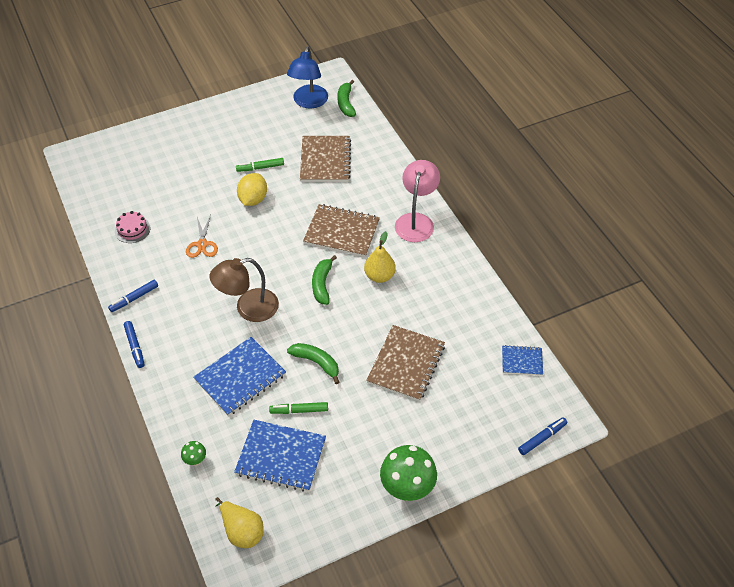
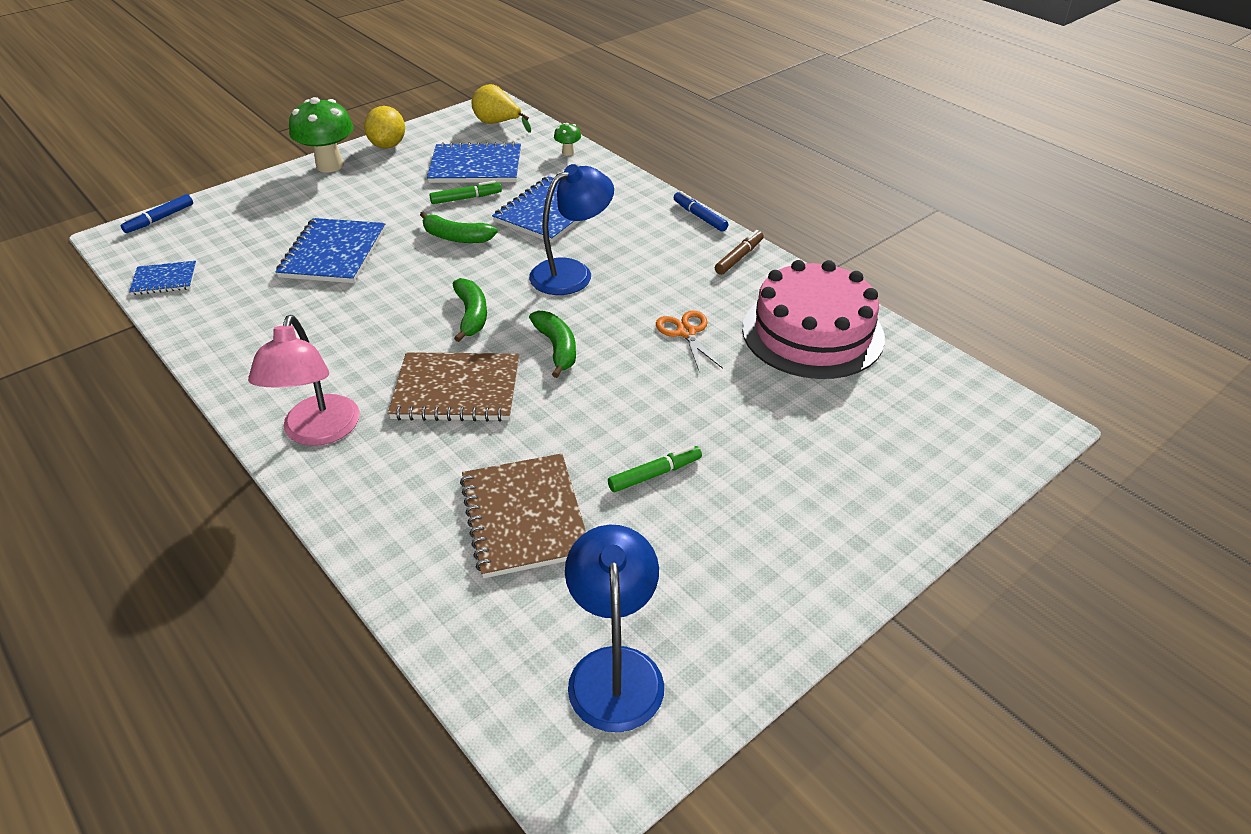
camera: 165 degrees right, 10 degrees down
blue marker [108,280,158,312] -> brown marker [715,230,764,275]
pink cake [115,211,150,243] -> pink cake [742,260,885,379], size x2.36
brown lamp [209,258,279,322] -> blue lamp [529,164,614,295]
yellow lemon [237,173,267,206] -> yellow lemon moved to [364,106,405,149]
green banana [337,80,356,117] -> green banana moved to [529,311,576,378]
yellow pear [364,231,396,283] -> none
brown notebook [366,325,445,401] -> blue notebook [275,218,386,283]

